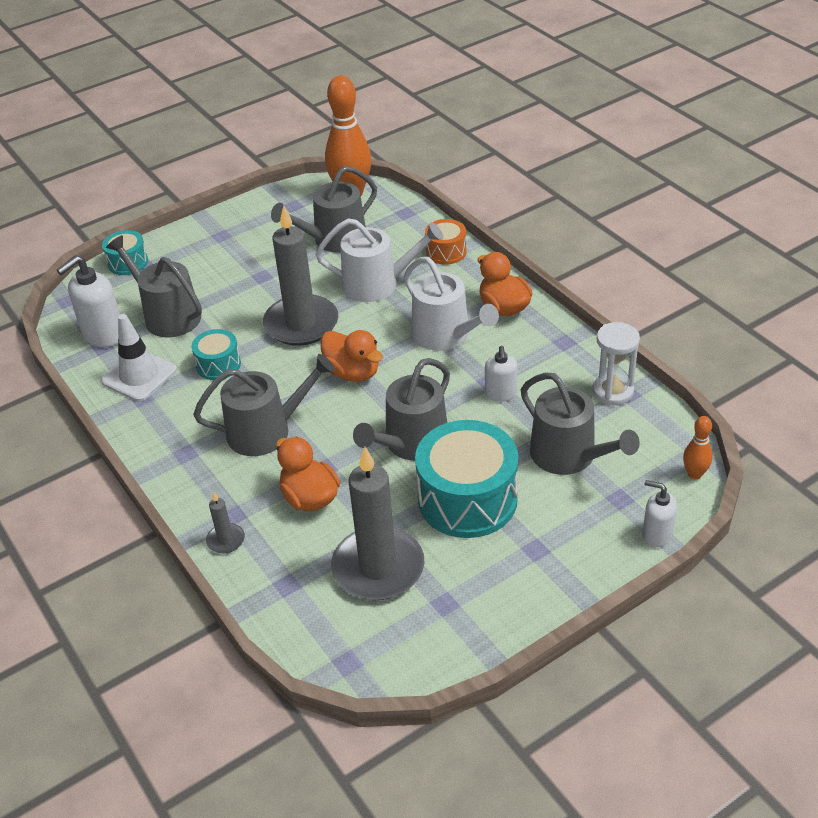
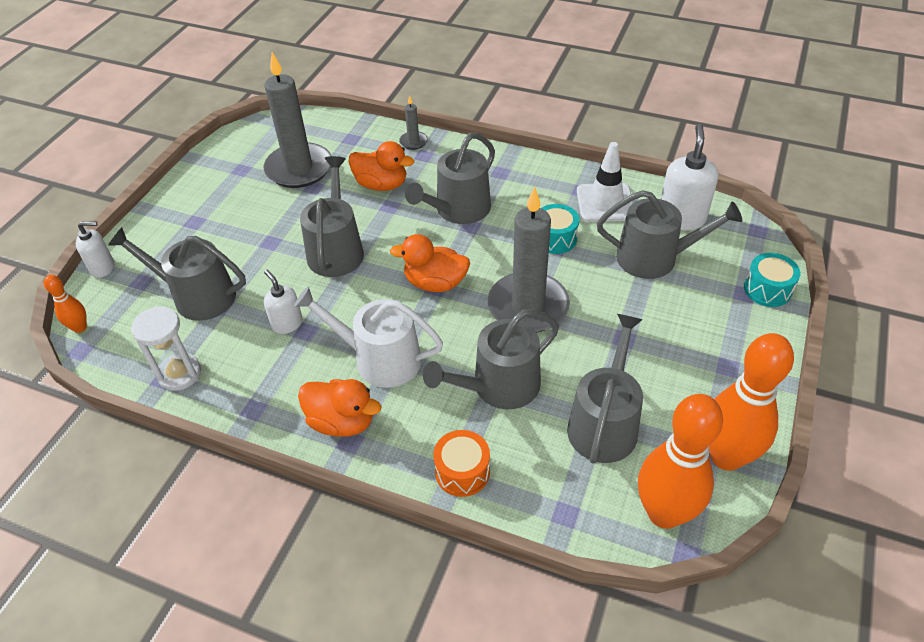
camera: 145 degrees right, 5 degrees up
white watering can [316,218,443,302] -> grey watering can [423,309,559,409]
turquoise drum [415,420,518,538] -> none
none -> orange bowling pin [709,333,794,471]

